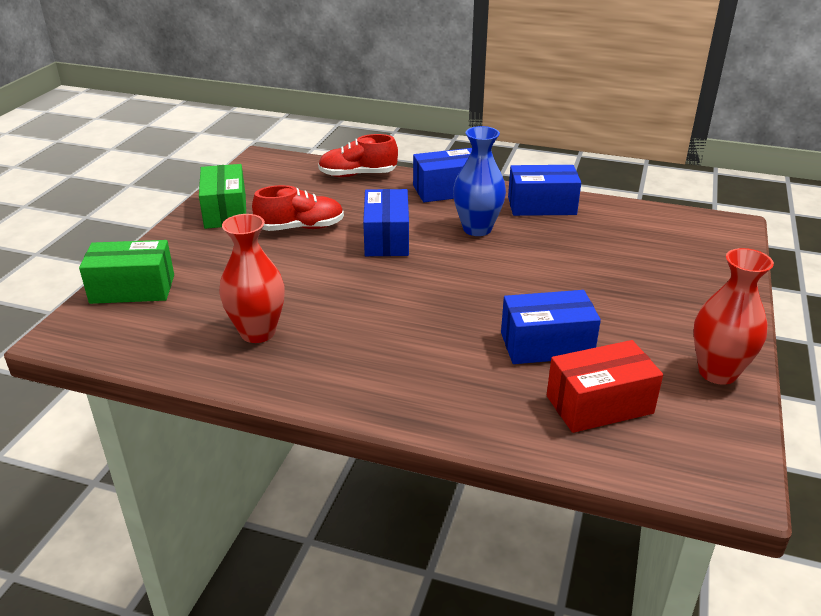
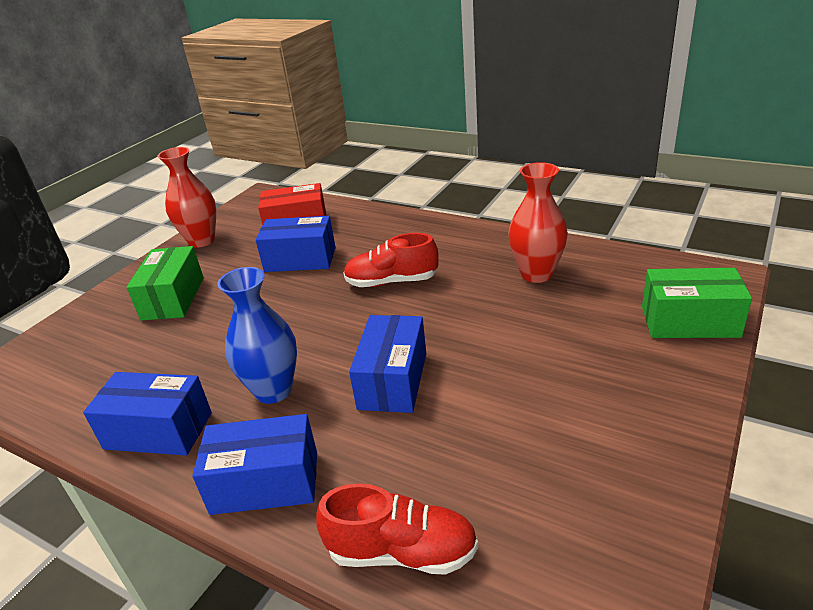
camera: 165 degrees left, 0 degrees up
green box [199,164,246,229] -> green box moved to [127,246,204,320]
red shoe [252,185,344,231] -> red shoe moved to [343,233,439,287]

